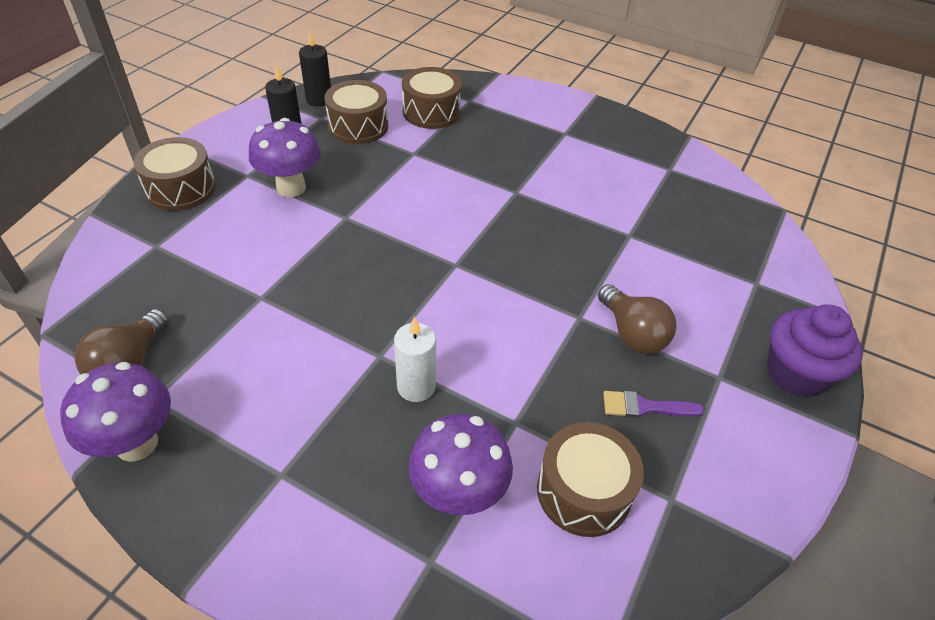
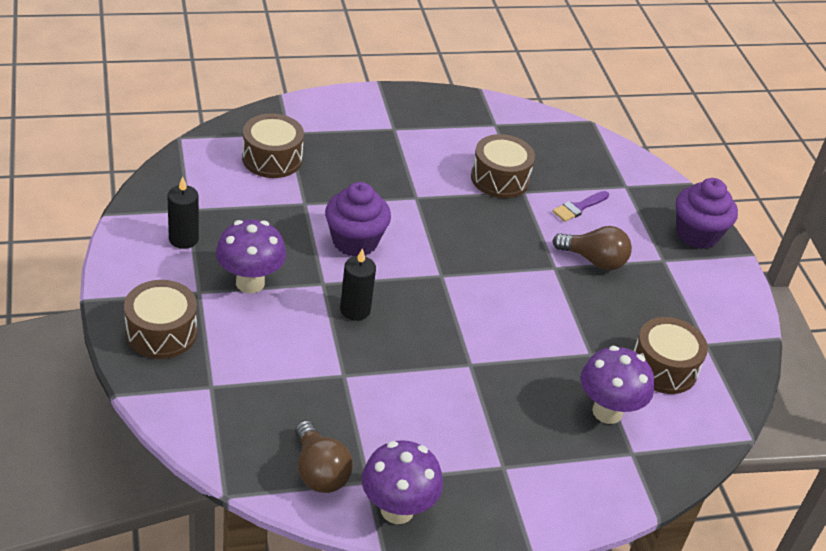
camera: 45 degrees left, 5 degrees down
black candle [299,32,331,106] -> black candle moved to [340,248,376,321]
brown drum [324,80,388,144] -> brown drum moved to [471,134,535,198]
white candle [394,317,436,402] -> none
purple brush [603,391,704,418] -> purple brush moved to [553,191,609,222]
none -> purple cupcake [325,182,391,256]

